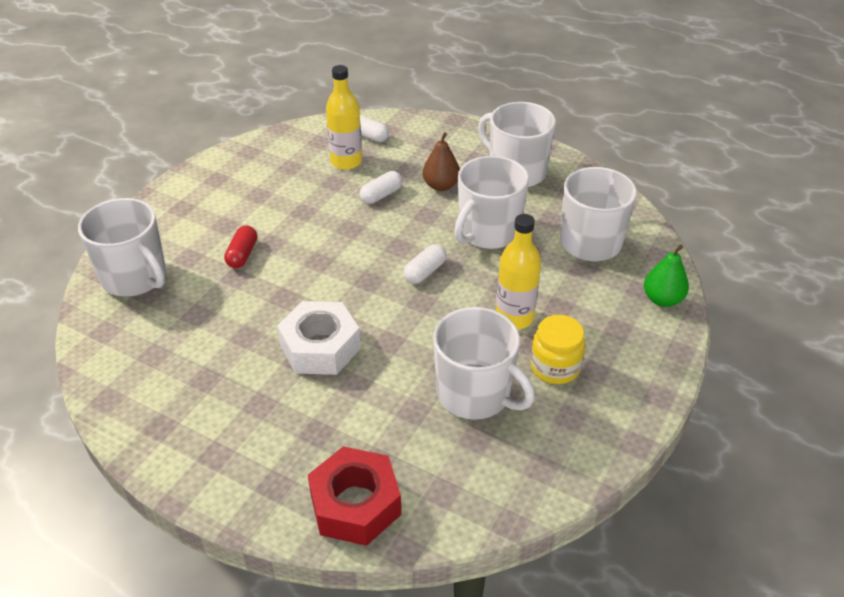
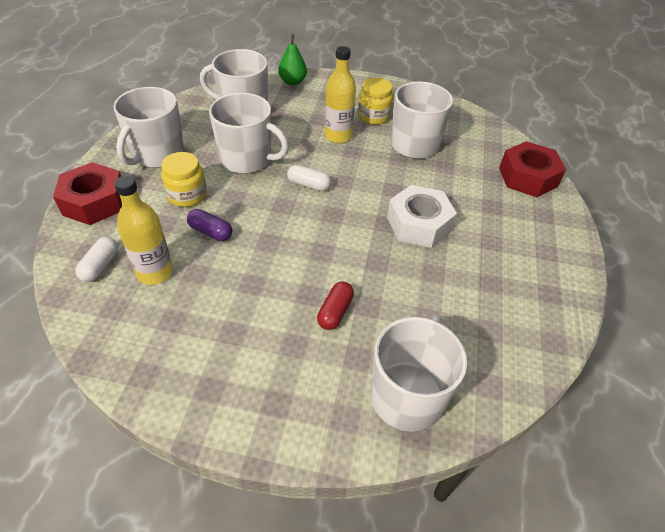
camera: 110 degrees left, 5 degrees up
red capsule [224,226,257,268] -> red capsule turned 60 degrees counterclockwise [317,282,354,330]
white capsule [360,171,402,204] -> purple capsule [187,209,232,241]
brown pear [423,132,460,191] -> yellow jar [161,152,206,207]
none -> red nut [53,162,122,225]

